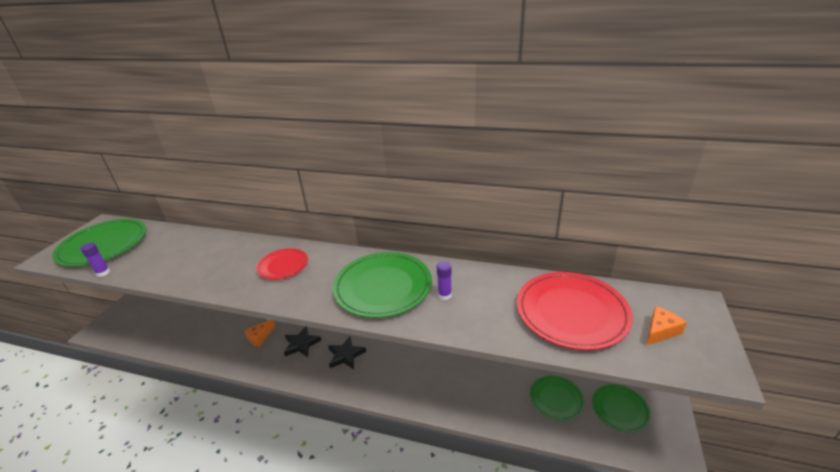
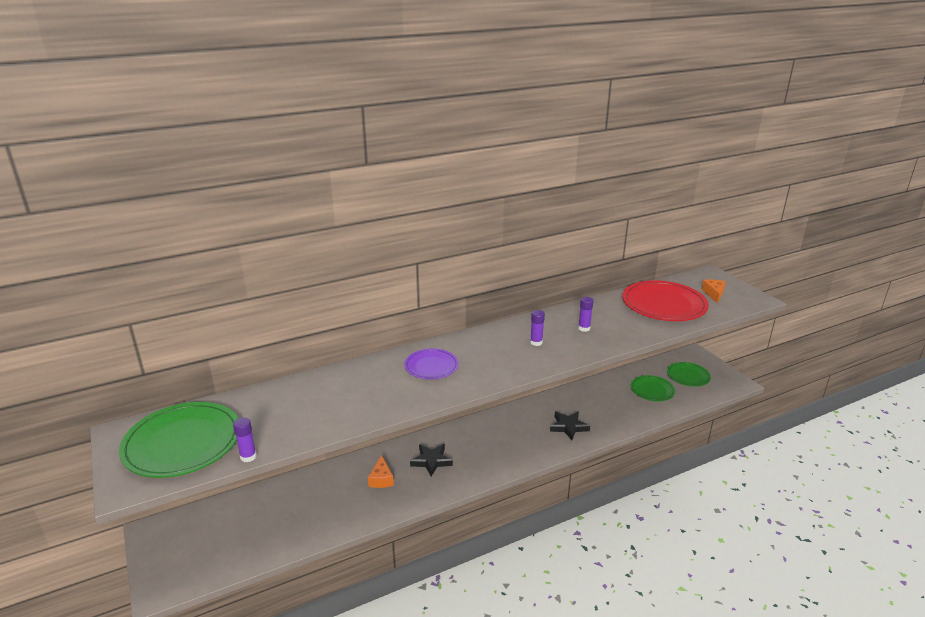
camera: 45 degrees left, 5 degrees down
red plate [256,248,308,280] -> purple plate [404,349,459,380]
black star [328,336,366,369] -> black star moved to [550,412,590,440]
green plate [333,252,432,318] -> purple glue stick [530,310,545,346]

